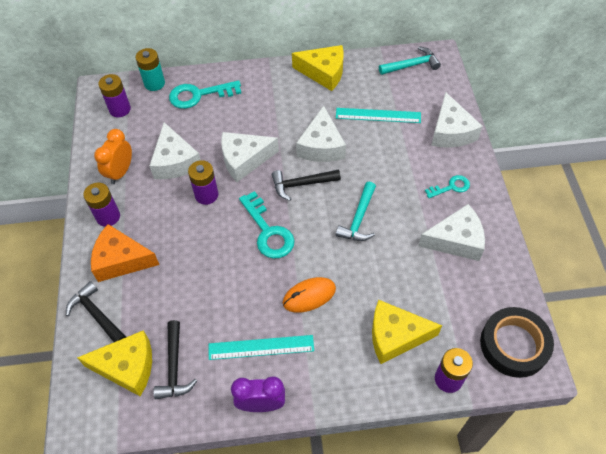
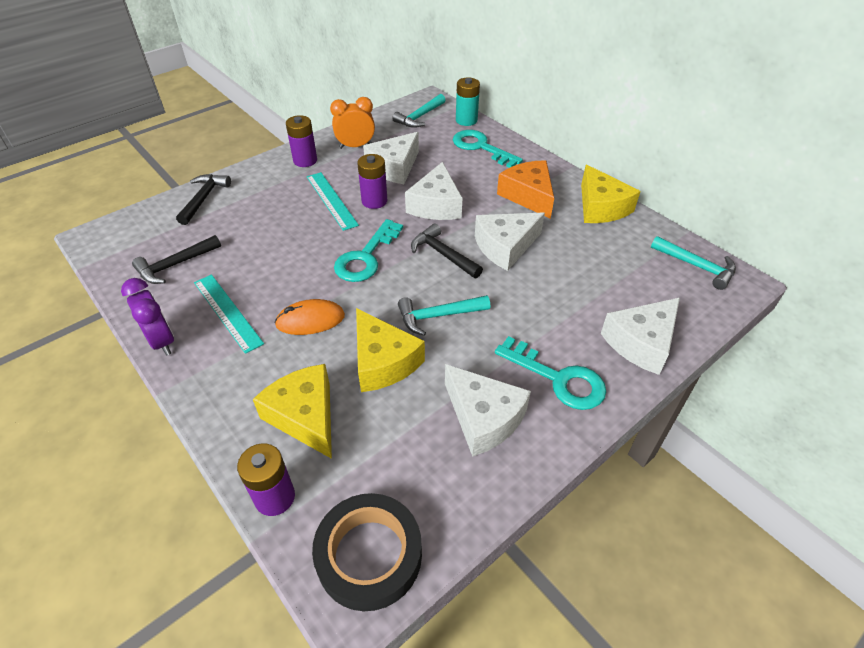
camera: 55 degrees right, 10 degrees down
yellow cheese [77,330,152,396] -> yellow cheese moved to [356,308,425,392]
orange cheese [91,224,160,282] -> orange cheese moved to [497,160,554,219]
purple battery [98,74,131,117] -> turquoise hammer [392,94,446,128]
white cheese [221,132,279,182] -> white cheese turned 120 degrees counterclockwise [405,162,462,220]
orange mouse [283,277,336,313] -> orange mouse turned 45 degrees counterclockwise [274,299,345,335]
turquoise ruler [336,108,421,123] -> turquoise ruler moved to [307,172,359,231]
turquoise key [425,175,470,198] -> turquoise key [495,336,606,410], size x1.72

